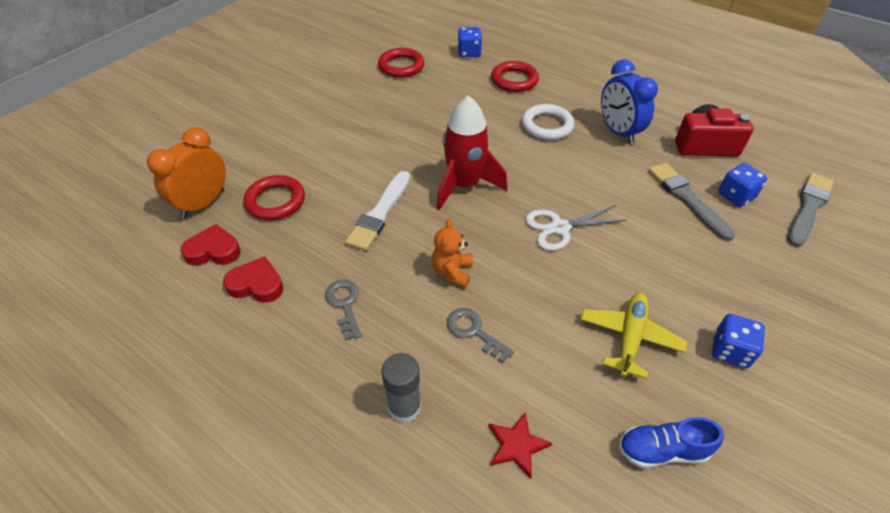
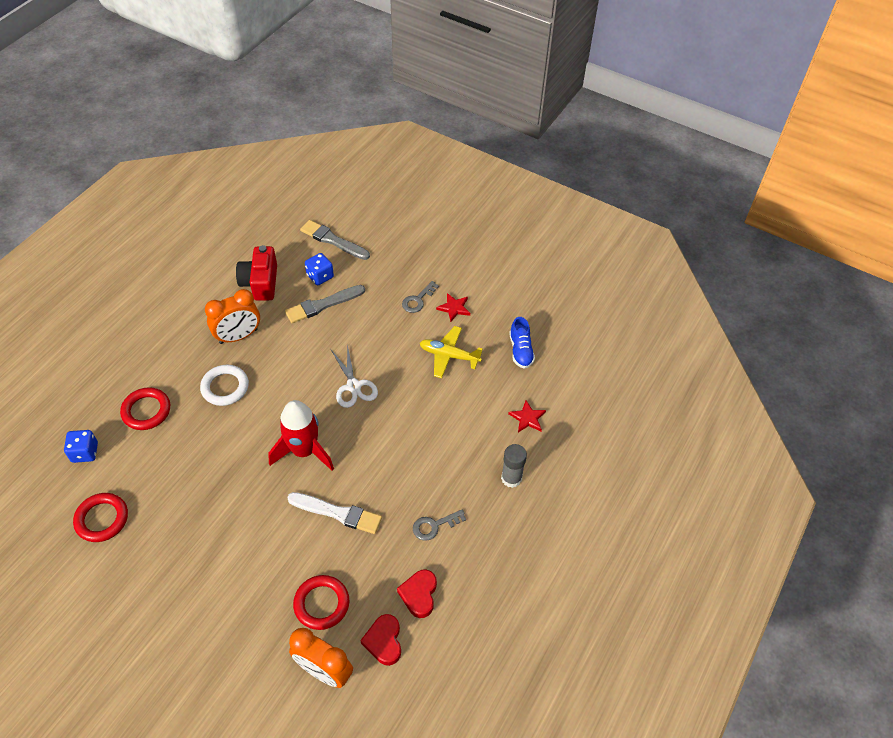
camera: 95 degrees left, 5 degrees up
orange teddy bear [432,219,473,288] -> none
grey key [447,308,514,363] -> grey key moved to [402,281,439,313]
blue clock [601,60,658,144] -> orange clock [205,289,260,344]
blue dice [712,314,765,368] -> red star [436,293,470,322]

